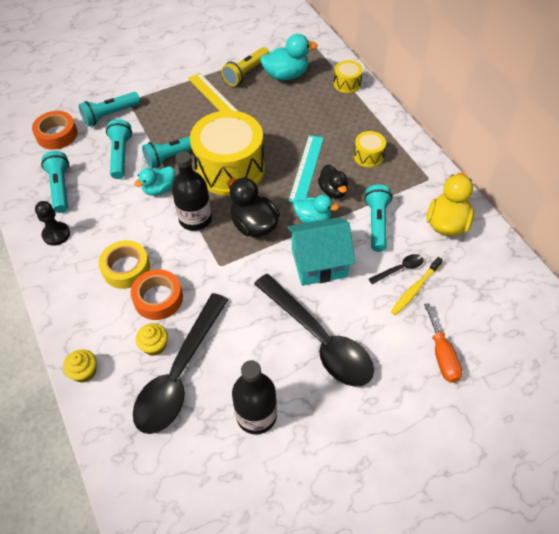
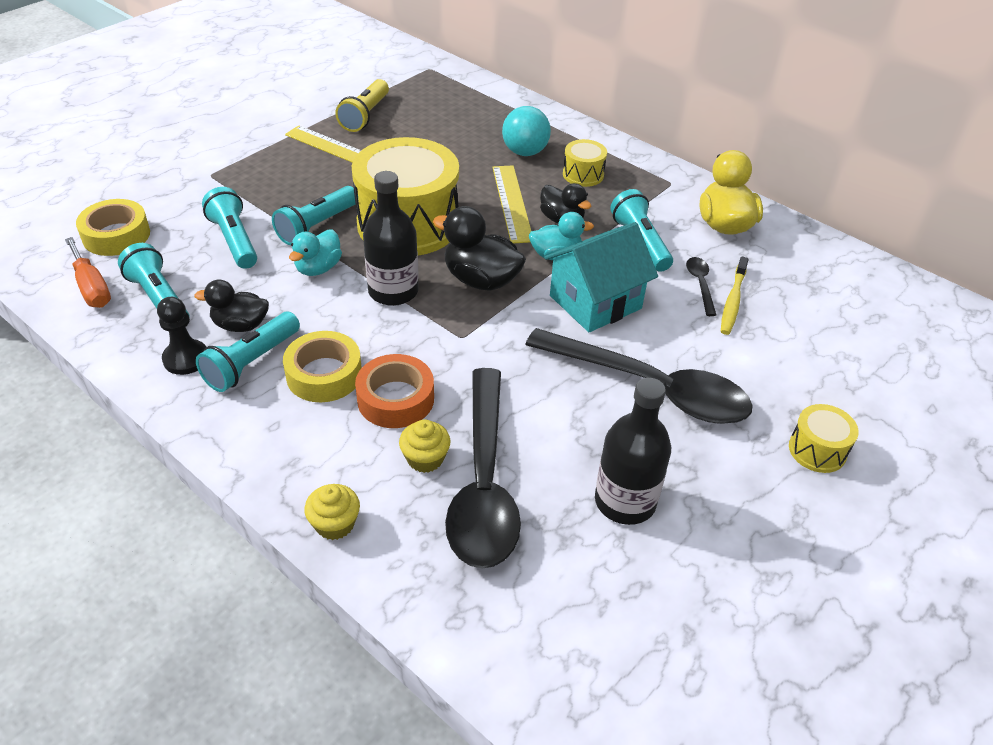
camera: 25 degrees left, 10 degrees down
orange tape [32,111,77,150] -> yellow tape [76,199,150,256]
turquoise flashlight [79,92,140,126] -> turquoise flashlight moved to [196,312,300,392]
turquoise duck [260,34,317,81] -> none
turquoise ruler [289,135,324,202] -> yellow ruler [492,165,531,243]
yellow drum [334,60,363,93] -> yellow drum moved to [789,404,859,473]
black spoon [369,254,424,284] -> black spoon turned 45 degrees counterclockwise [686,257,716,316]
orange screwdriver [424,303,462,383] -> orange screwdriver moved to [65,237,111,308]
none -> black duck [194,279,269,332]
none -> turquoise ball [502,106,551,156]

